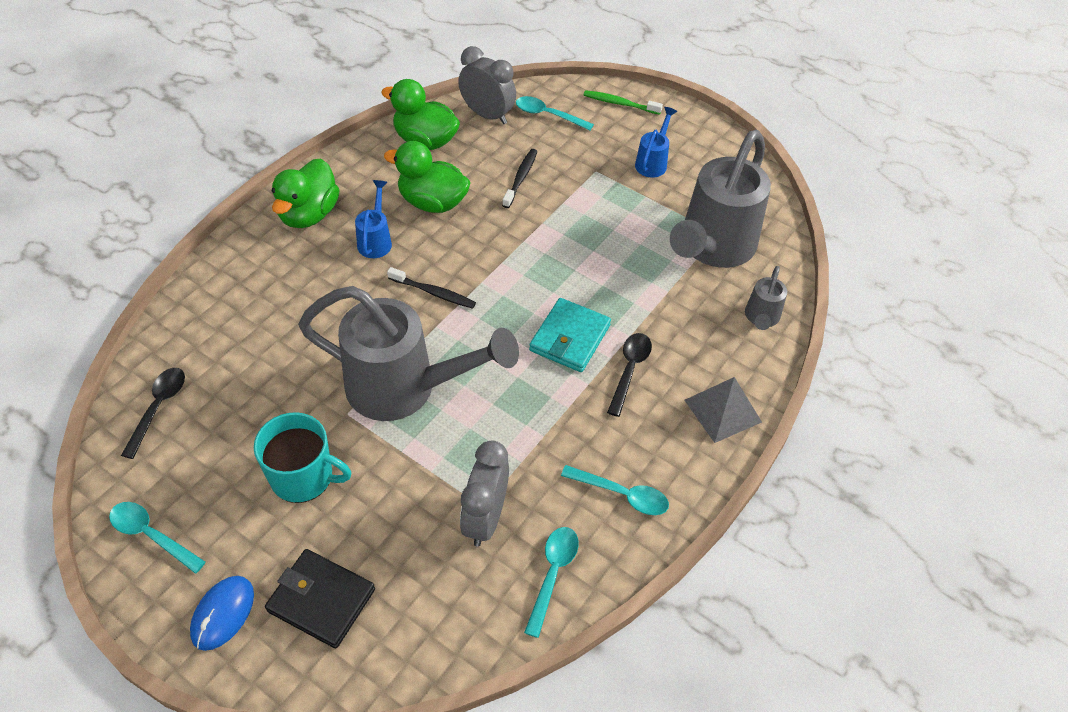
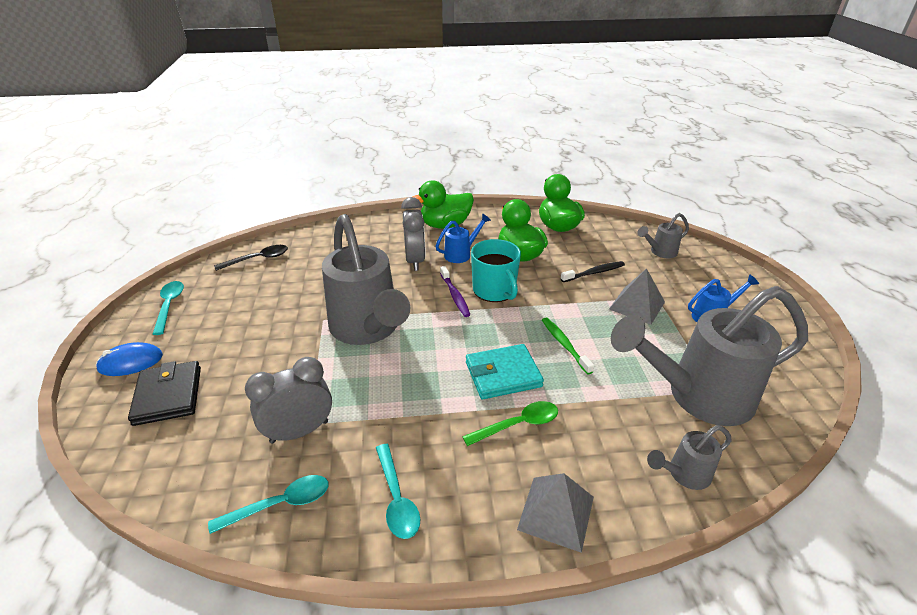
camera: 50 degrees right, 15 degrees down
turquoise mug [254,412,351,503] -> turquoise mug moved to [471,239,521,302]
black toothbrush [387,267,476,309] -> purple toothbrush [440,266,470,317]
grey clock [458,46,516,124] -> grey clock moved to [401,197,426,271]
turquoise spoon [516,96,594,130] -> grey watering can [637,213,689,258]
green toothbrush [584,90,663,115] -> green toothbrush moved to [542,318,594,375]
black spoon [607,333,652,417] -> green spoon [462,401,558,446]
none -> grey pyramid [609,268,665,325]

